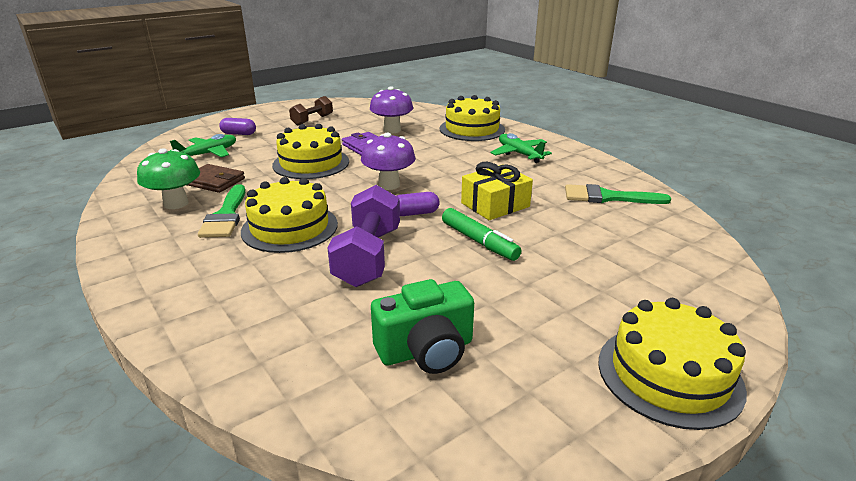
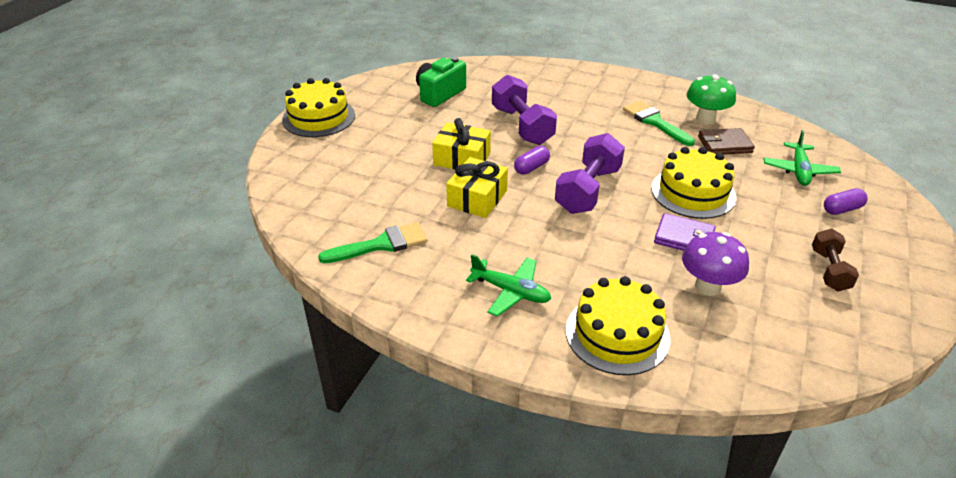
camera: 150 degrees right, 10 degrees up
yellow cake [241,177,338,253] -> none
purple mushroom [361,133,416,190] -> purple dumbbell [555,133,625,214]
green marker [442,208,522,261] -> yellow gift [432,118,491,170]

